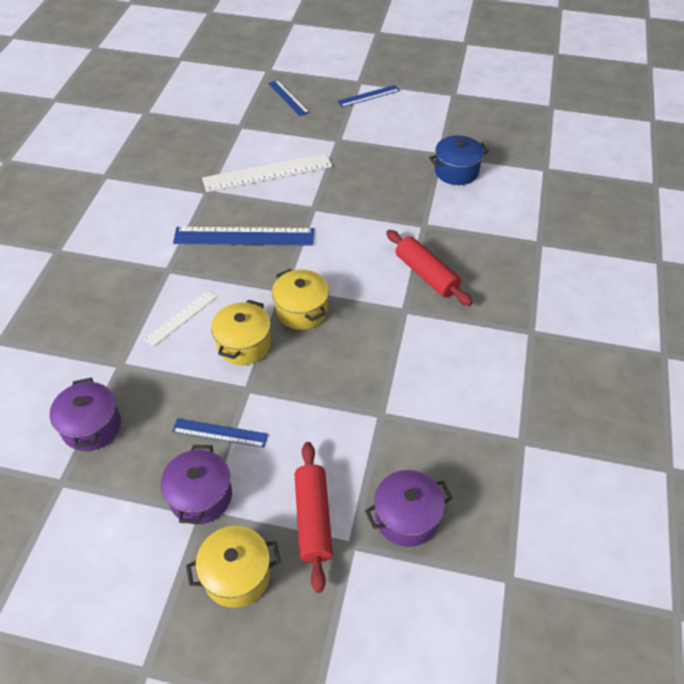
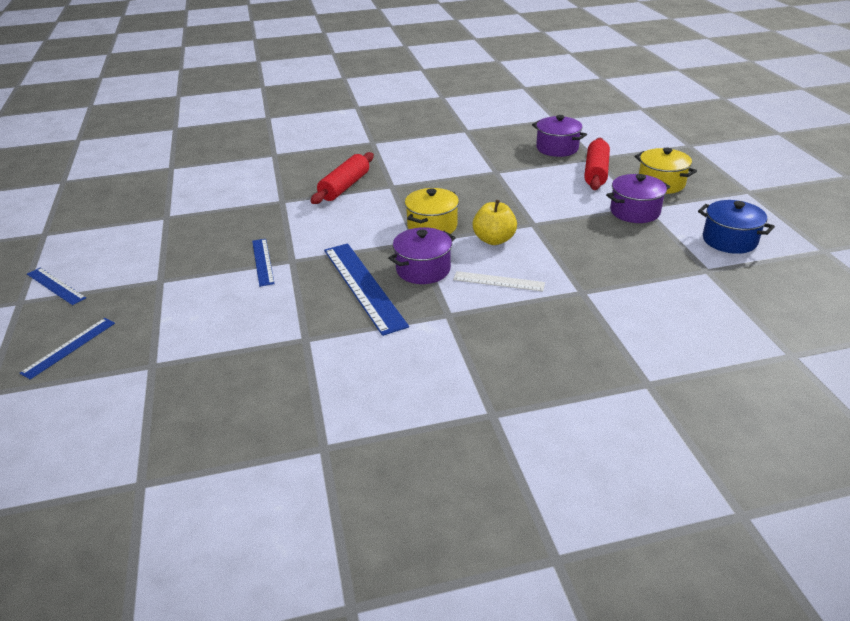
camera: 115 degrees left, 15 degrees down
purple pot [50,378,121,451] -> purple pot moved to [388,227,456,284]
blue ruler [172,418,268,448] -> blue ruler moved to [252,239,275,287]
white ruler [202,153,332,192] -> none
yellow pot [211,300,271,365] -> yellow apple [473,200,517,245]
red rolling pin [294,442,333,593] -> red rolling pin turned 45 degrees counterclockwise [584,138,610,190]
blue pot [429,135,489,185] -> blue pot moved to [698,200,775,254]

